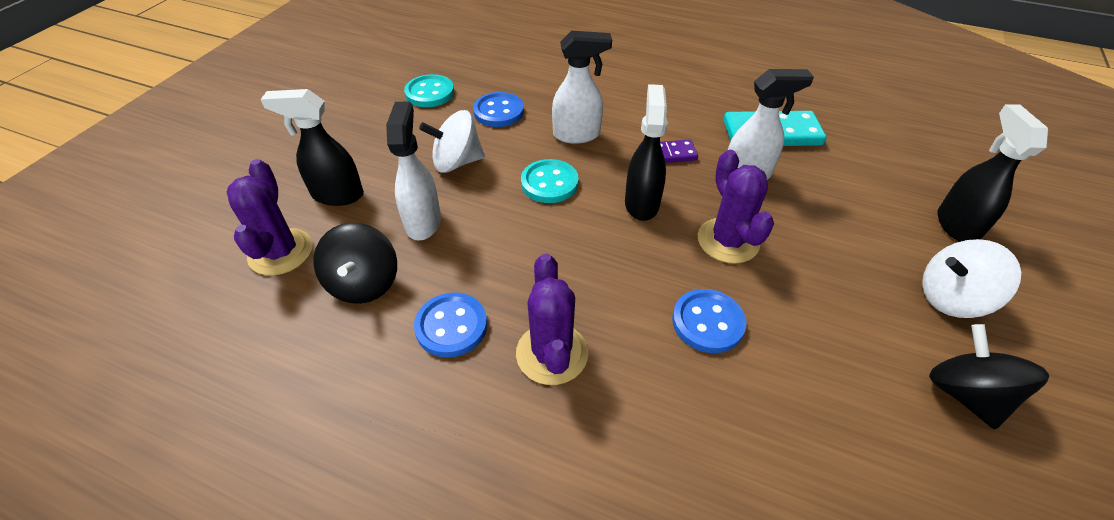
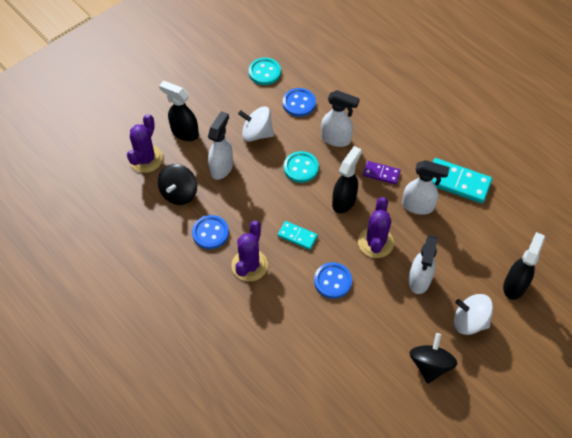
camera: 25 degrees right, 10 degrees up
none -> turquoise domino [278,221,318,250]
none -> white spray bottle [408,235,438,294]

